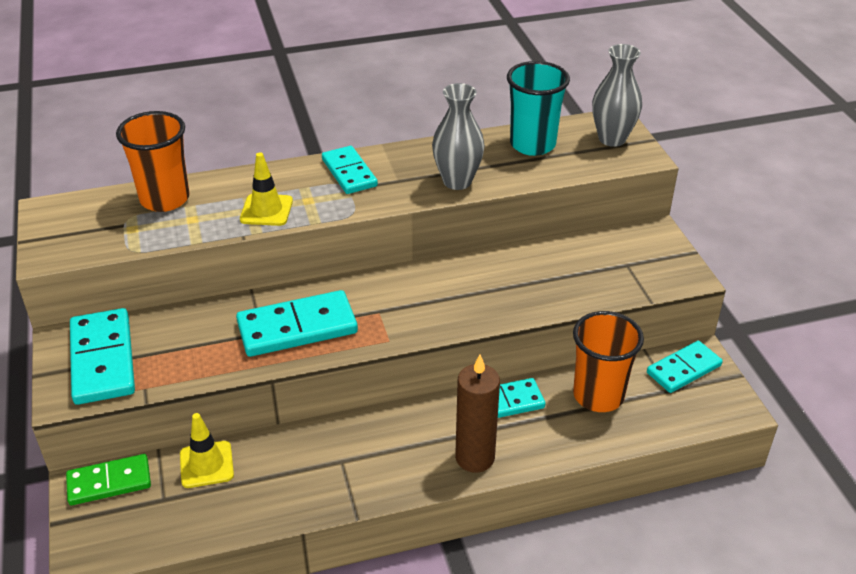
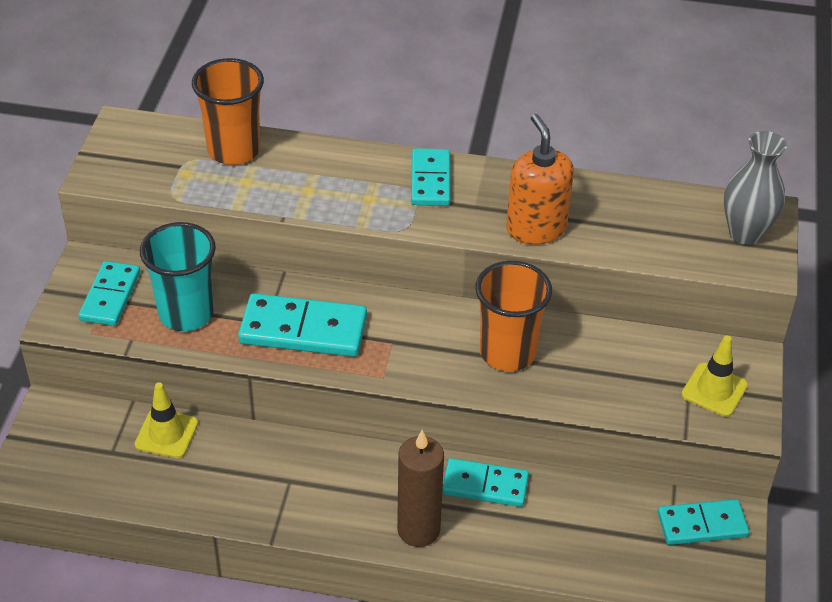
camera: 25 degrees right, 5 degrees up
green domino [66,454,151,505] -> none
turquoise domino [70,308,135,405] -> turquoise domino [78,261,140,326], size x0.66
yellow traffic cone [240,152,293,226] -> yellow traffic cone moved to [681,335,748,417]
grey vase [432,83,485,190] -> orange soap dispenser [506,114,574,245]
turquoise cup [507,61,570,156] -> turquoise cup moved to [140,222,216,331]
orange cup [573,311,644,412] -> orange cup moved to [475,261,552,371]

